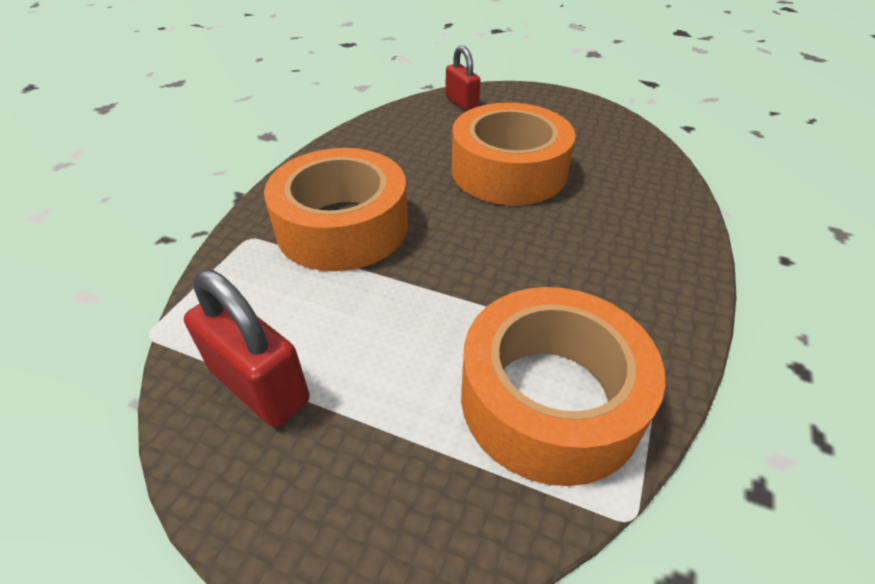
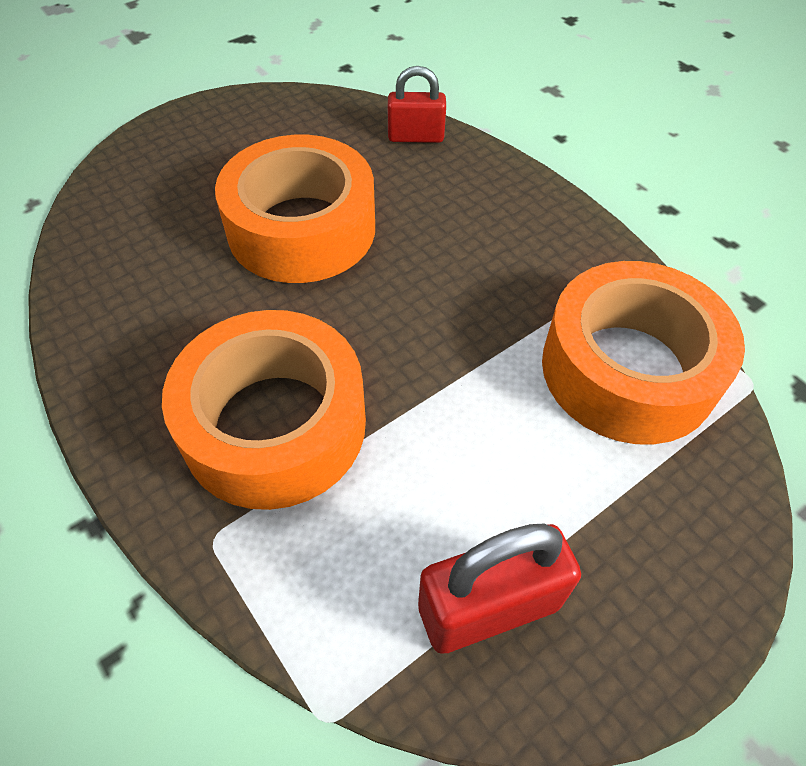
camera: 60 degrees left, 10 degrees up
red padlock [445,45,481,111] -> red padlock moved to [388,66,446,143]

